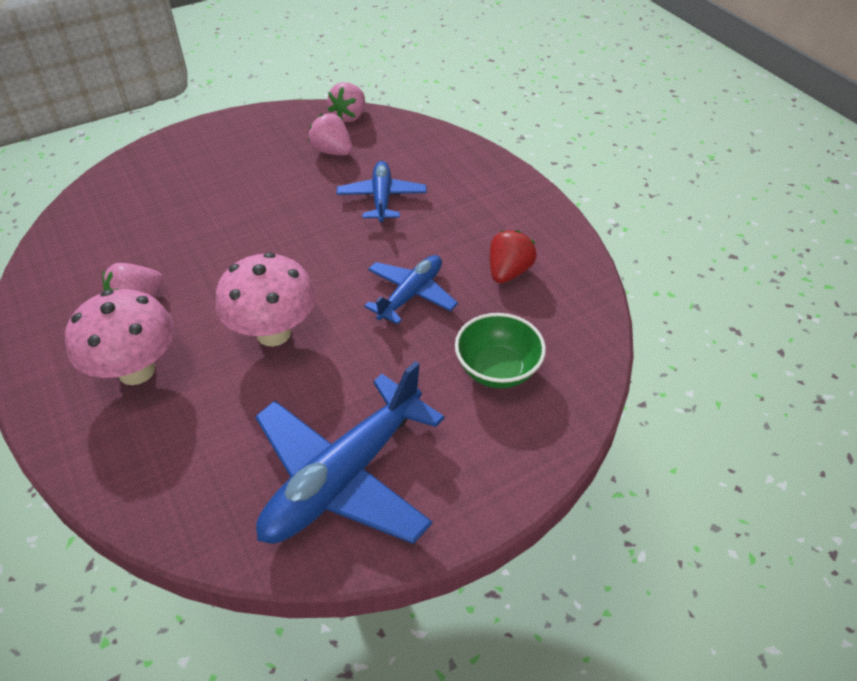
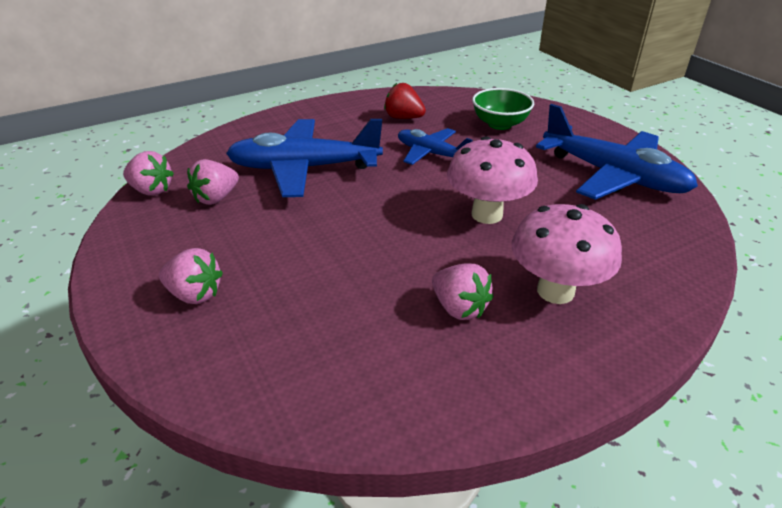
camera: 90 degrees left, 10 degrees down
blue plane [337,161,427,222] -> blue plane [226,119,383,197], size x1.75
none -> pink strawberry [159,248,223,304]

